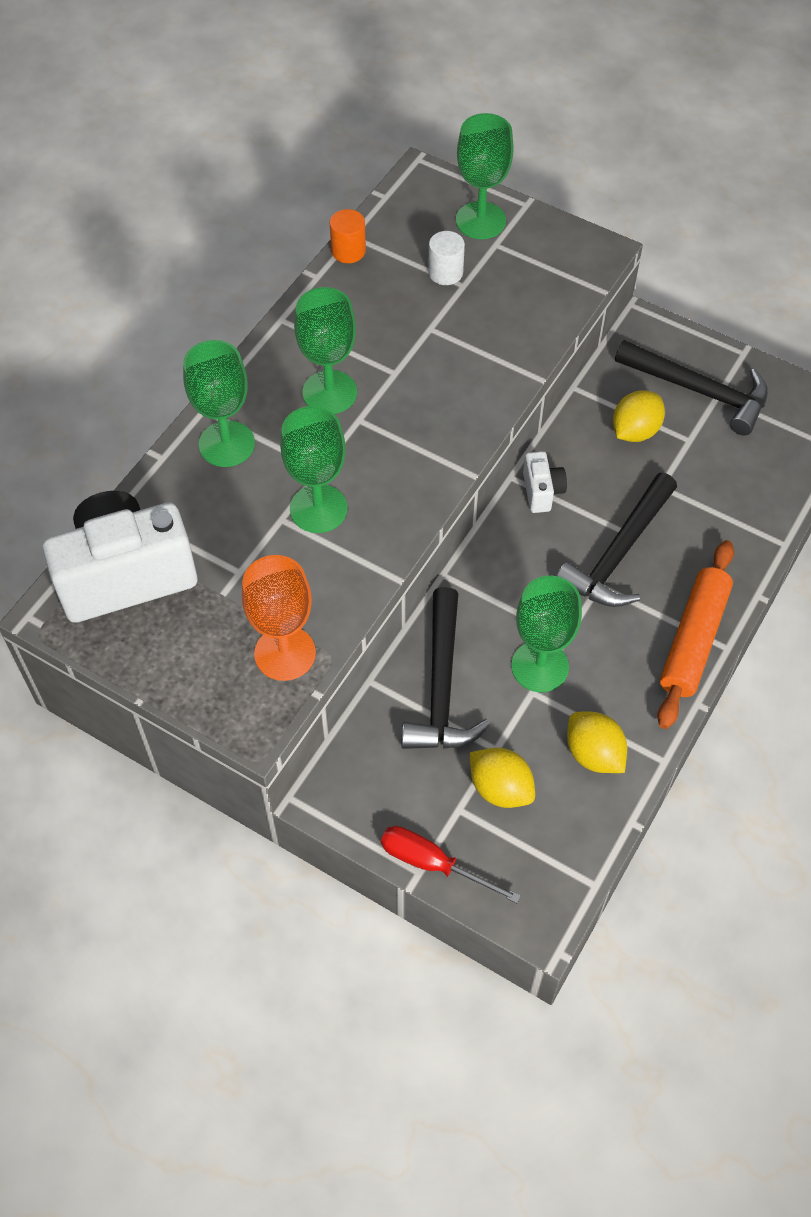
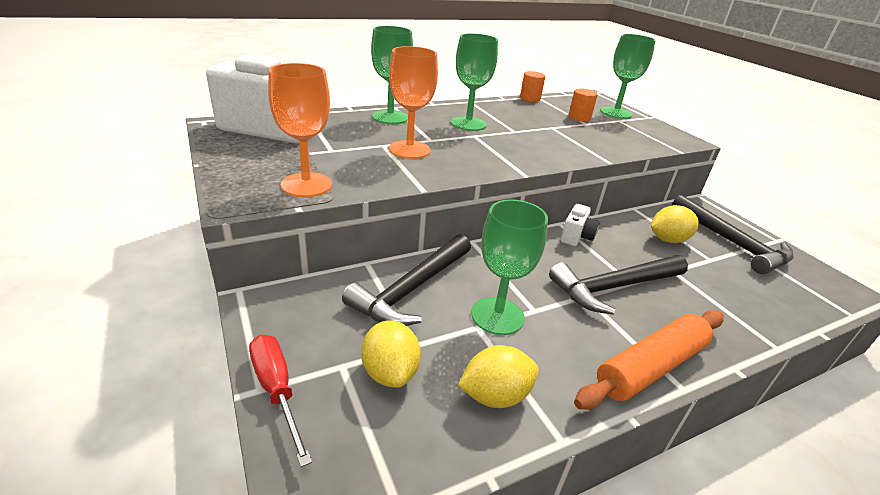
camera: 30 degrees right, 25 degrees down
green goblet [280,406,348,533] -> orange goblet [389,46,438,159]
white cylinder [428,231,465,285] -> orange cylinder [568,89,598,122]
yellow lemon [567,711,627,773] -> yellow lemon turned 75 degrees clockwise [458,345,539,408]

